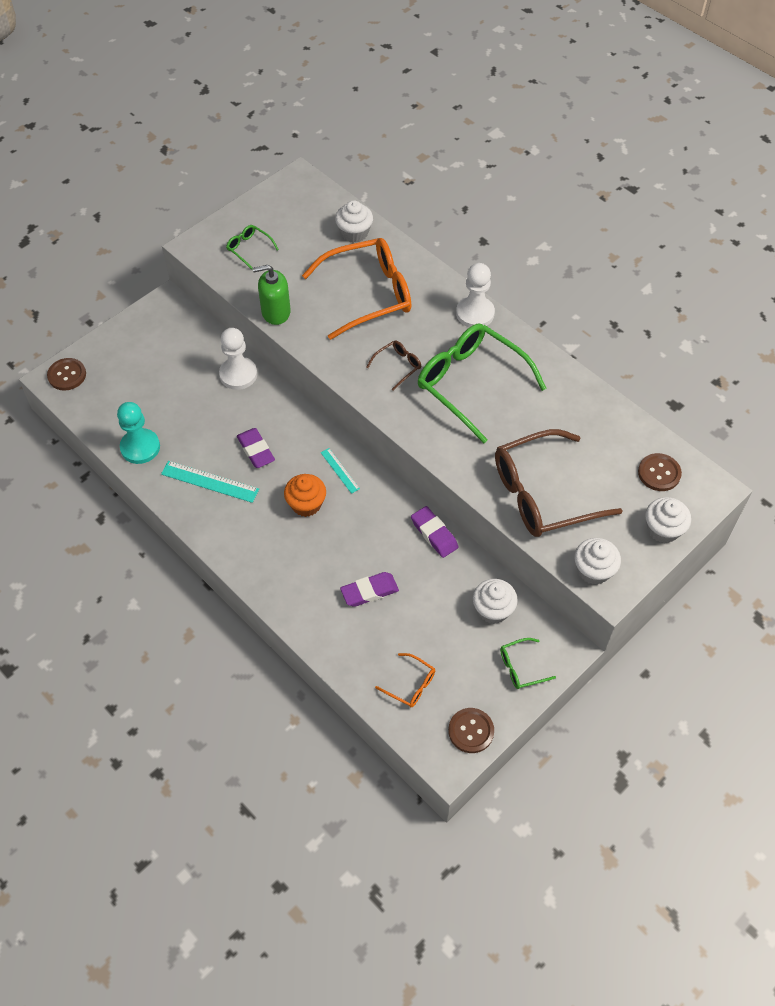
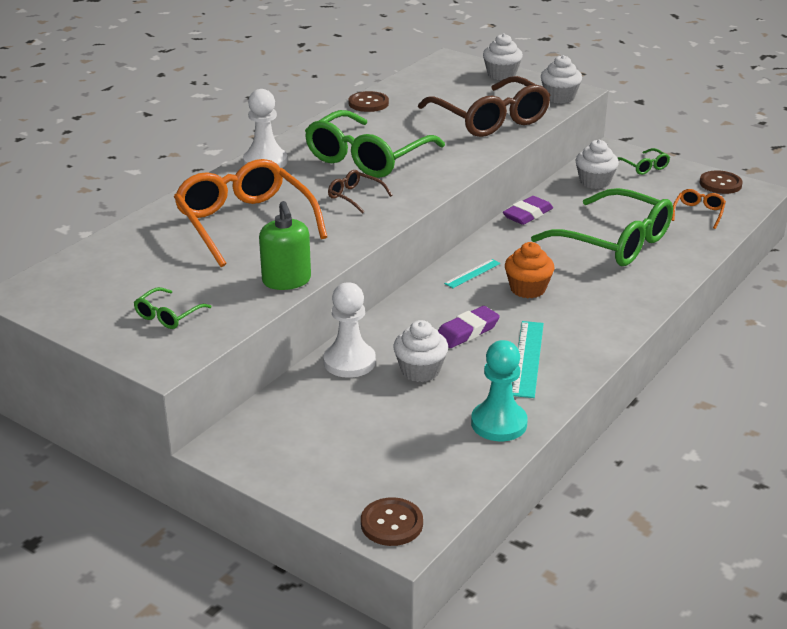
camera: 100 degrees left, 25 degrees down
white cupcake [335,200,373,243] -> white cupcake moved to [393,320,448,382]
purple eraser [340,572,399,607] -> green glasses [531,188,673,266]
brown button [638,453,682,491] -> brown button moved to [348,91,389,112]

